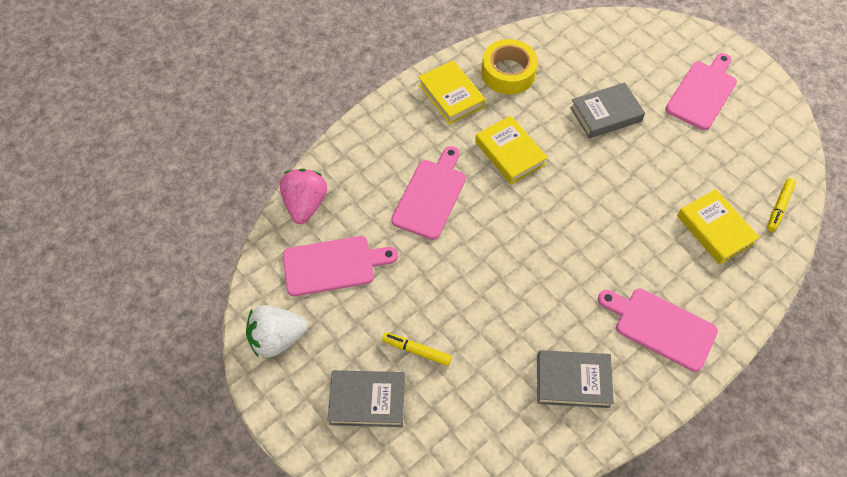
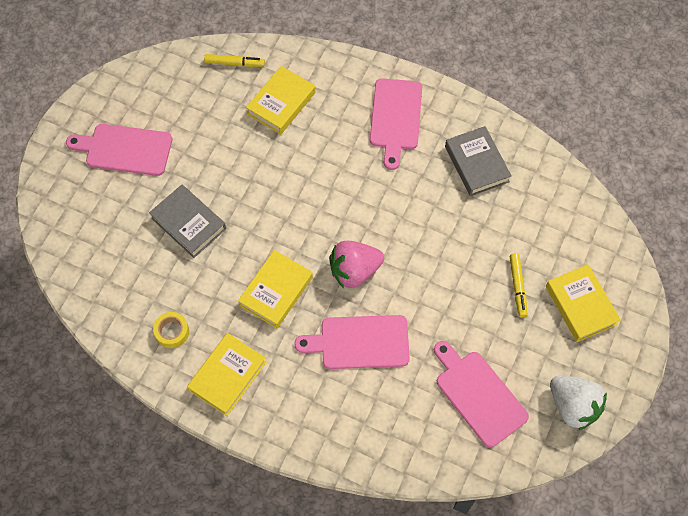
camera: 115 degrees left, 5 degrees up
pink strawberry [280,169,327,224] -> pink strawberry moved to [329,241,384,288]
grey book [328,370,405,427] -> yellow book [546,264,621,342]
yellow tape [481,39,538,95] -> yellow tape [153,312,189,348], size x0.55

